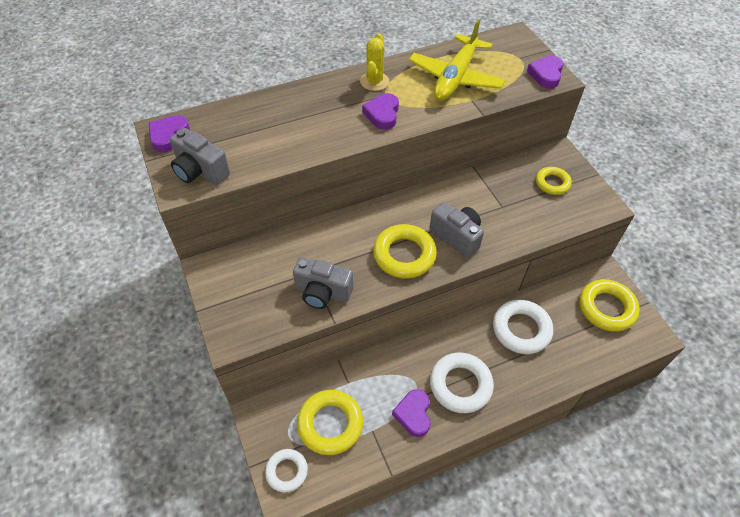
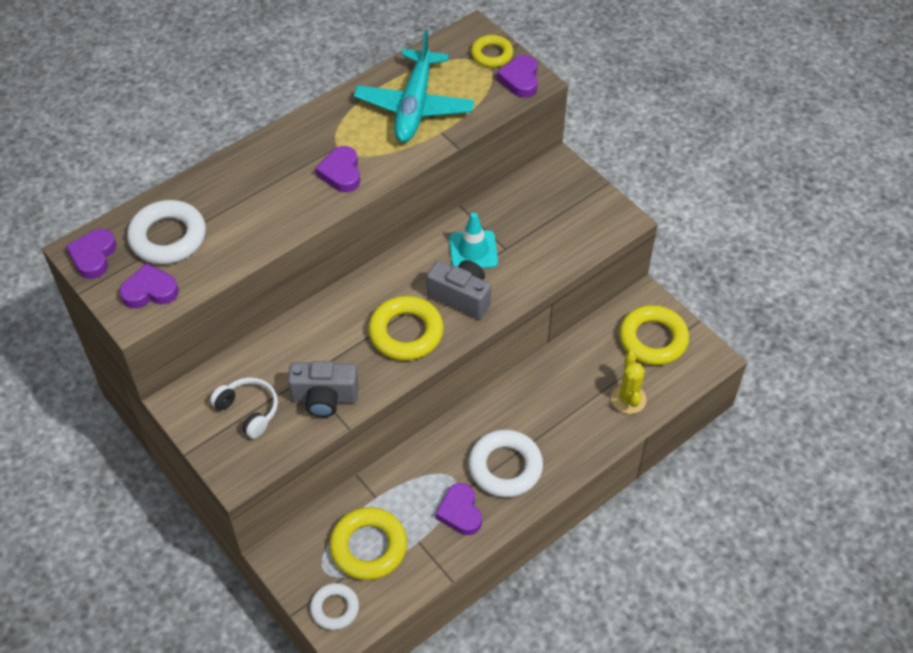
camera: 15 degrees left, 0 degrees up
grey camera [170,128,230,185] -> purple heart [119,263,179,308]
yellow cactus [360,33,389,91] -> yellow cactus moved to [611,351,647,414]
yellow plane [409,19,505,101] -> turquoise plane [354,30,475,142]
white ring [493,300,553,354] -> white ring moved to [127,200,206,264]
yellow ring [536,167,572,195] -> yellow ring moved to [471,35,513,68]
none -> white headphones [210,378,278,438]
none -> turquoise traffic cone [449,213,498,269]

